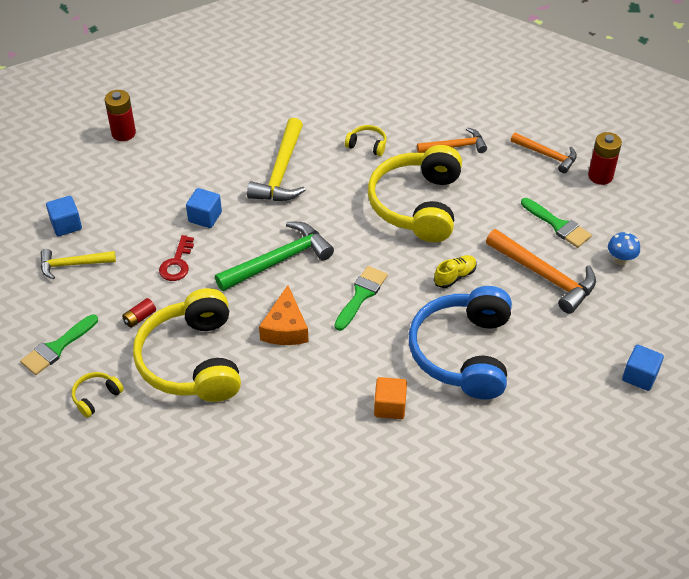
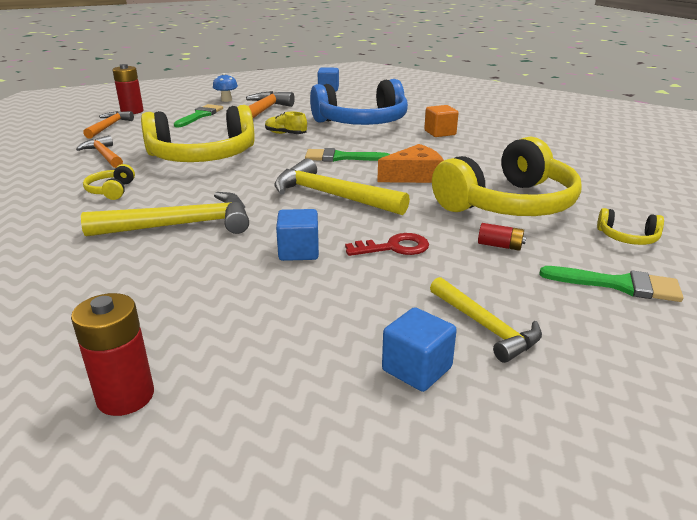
camera: 115 degrees left, 20 degrees down
green hammer [215,222,334,291] -> yellow hammer [274,158,410,215]

